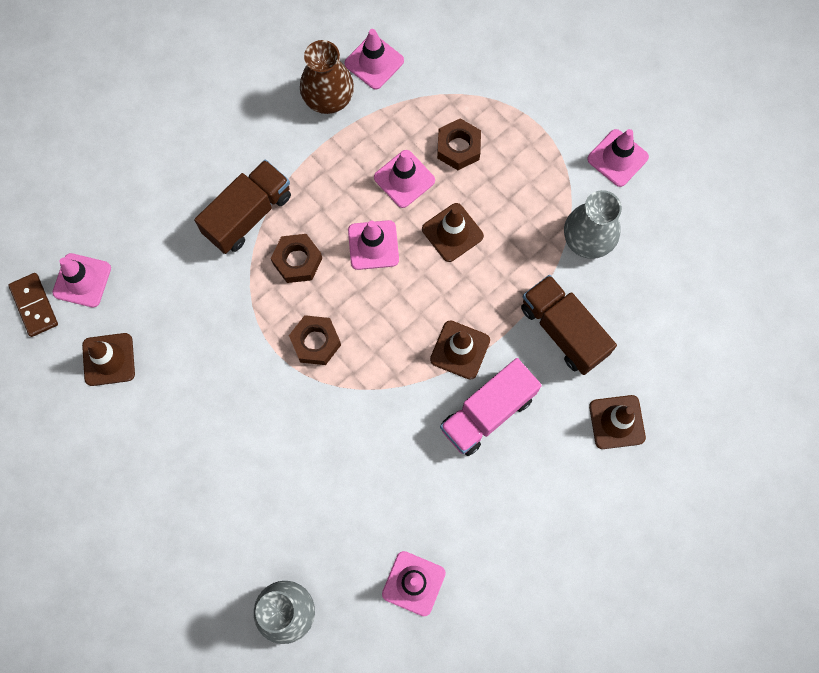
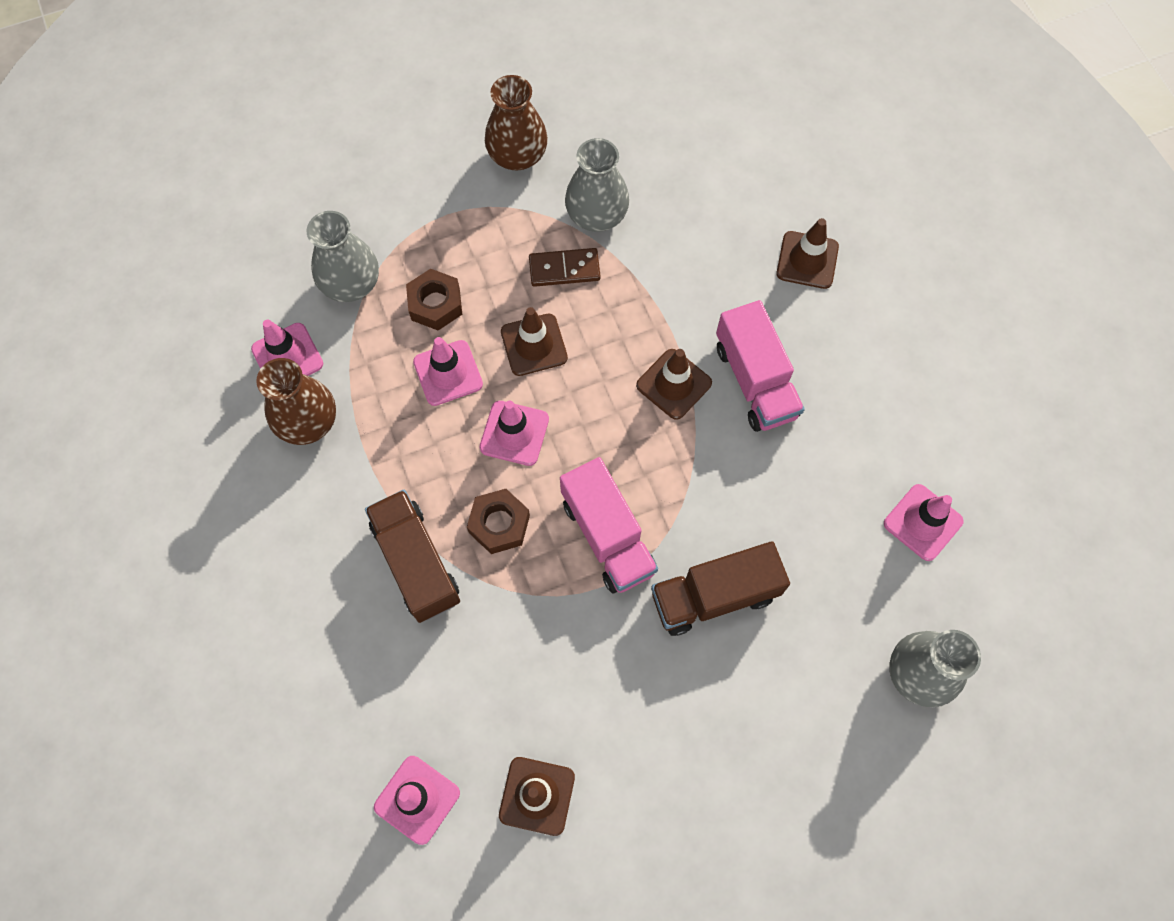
camera: 70 degrees left, 5 degrees down
brown domino [8,273,58,337] -> brown domino moved to [529,248,601,287]
brown nut [289,315,341,365] -> pink truck [560,457,658,594]
brown truck [521,275,617,375] -> brown truck moved to [651,541,790,636]
pink traffic cone [587,129,649,187] -> brown vase [485,75,548,170]
none -> grey vase [307,211,379,302]

